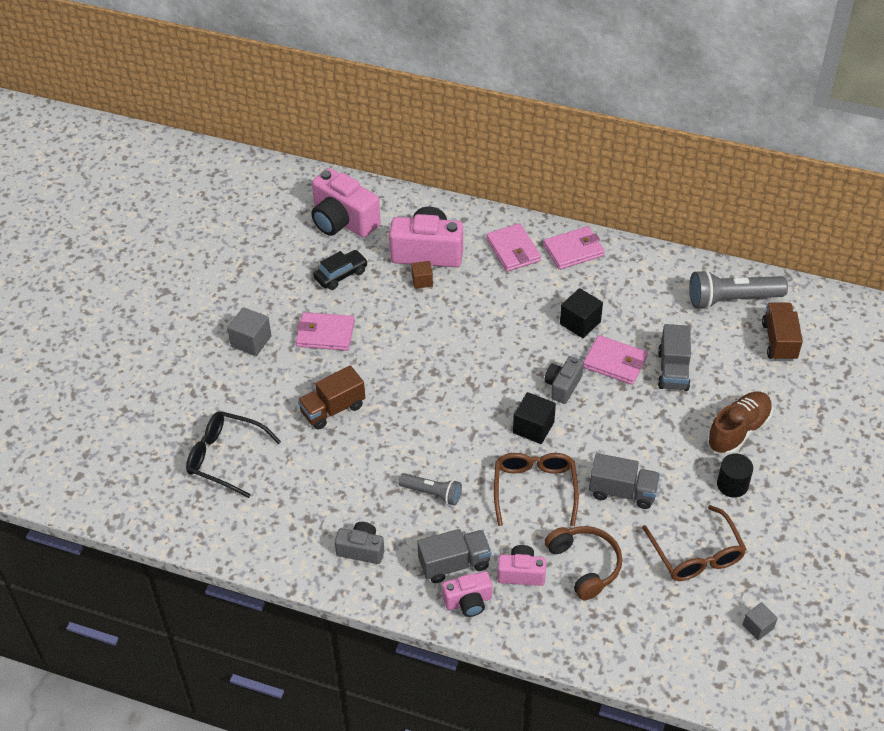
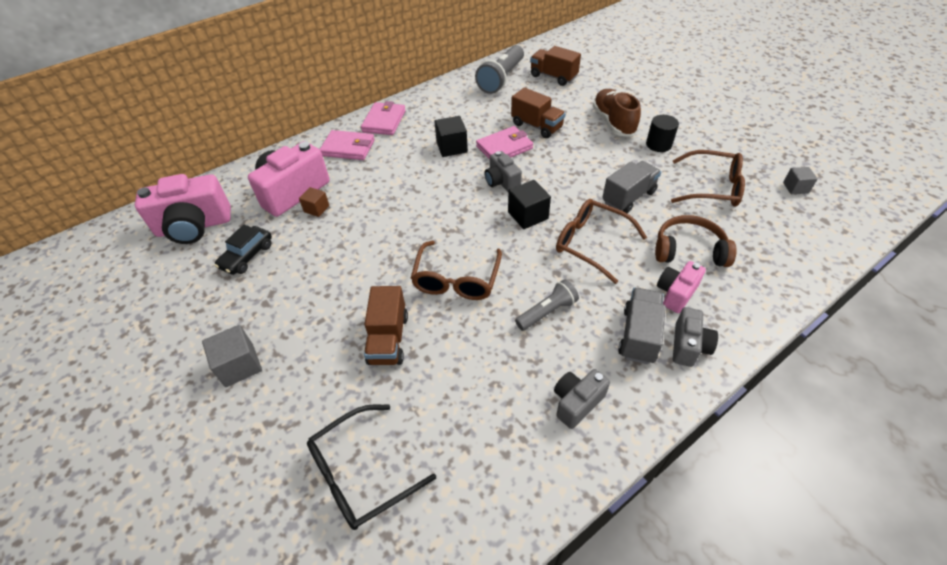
camera: 55 degrees left, 0 degrees up
pink wallet [296,312,355,351] -> none
black car [313,250,368,290] -> black car turned 150 degrees counterclockwise [214,224,272,275]
pink camera [442,571,492,617] -> grey camera [673,307,718,367]
grey truck [658,324,691,391] -> brown truck [511,87,566,138]
none -> brown glasses [411,241,502,300]

